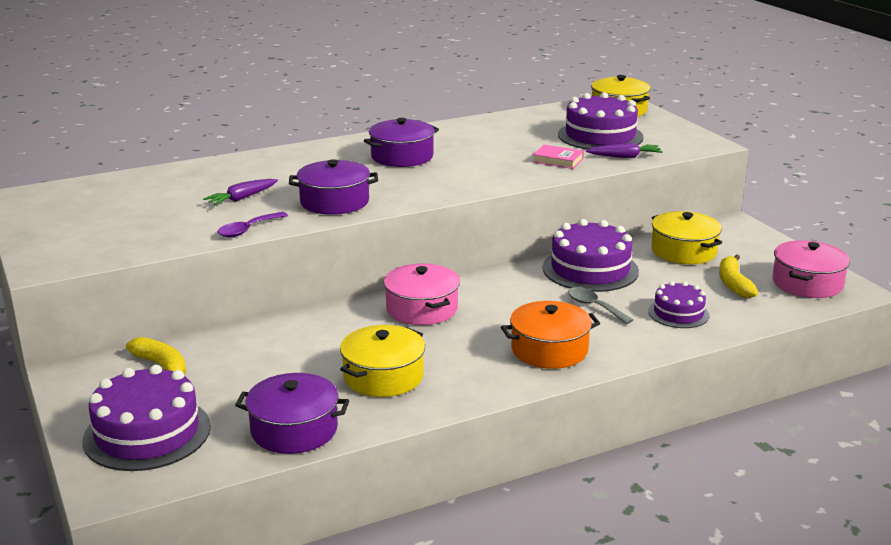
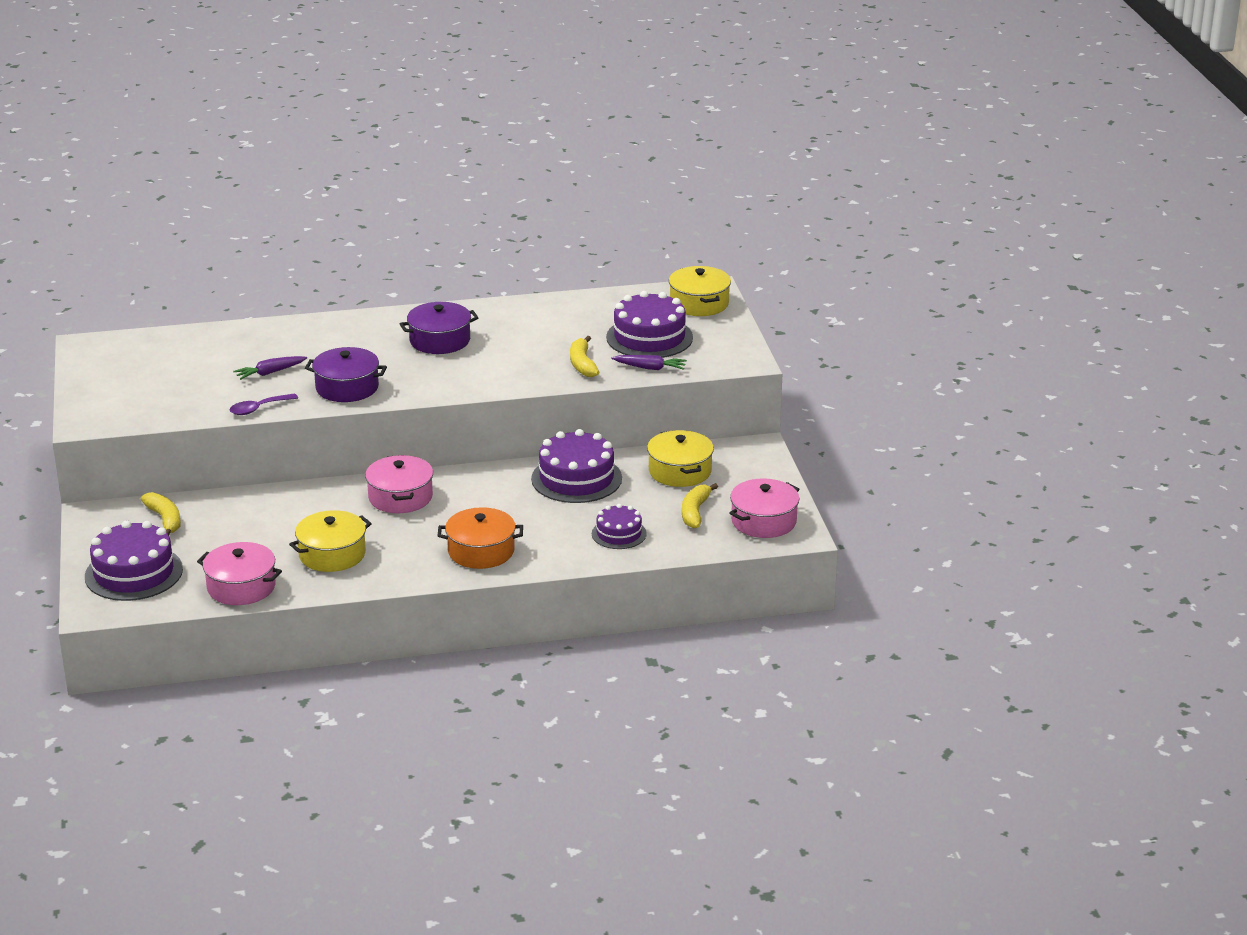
camera: 15 degrees right, 5 degrees up
purple pot [235,373,349,454] -> pink pot [197,542,282,605]
pink book [533,145,584,169] -> yellow banana [570,336,599,377]
grey spoon [568,287,633,324] -> none

